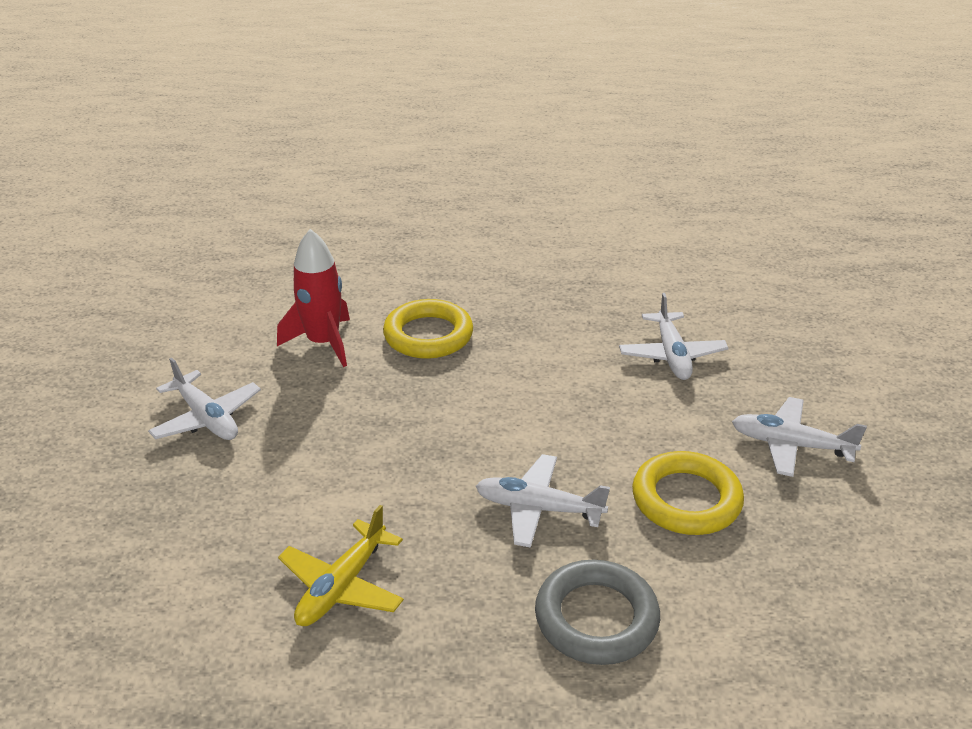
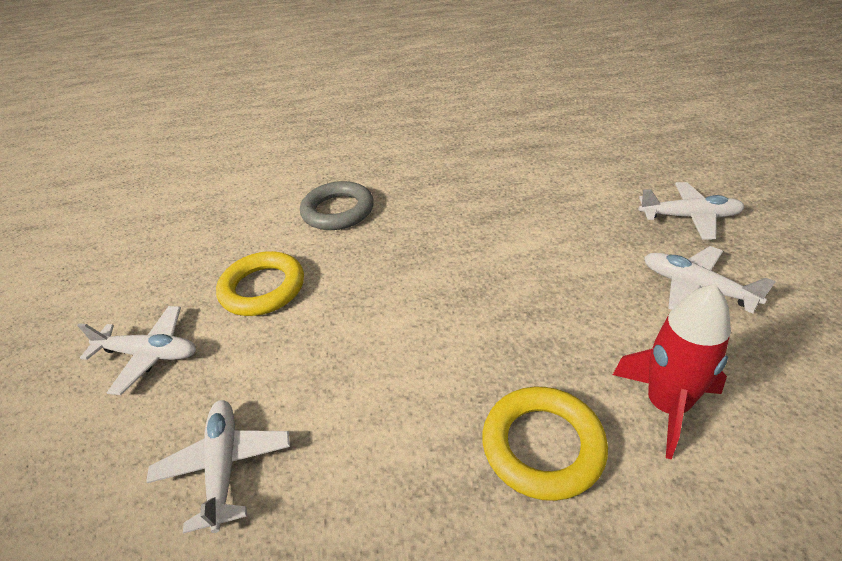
camera: 175 degrees right, 5 degrees up
yellow plane [278,505,404,626] -> none
white plane [476,454,610,548] -> white plane moved to [639,182,745,240]

